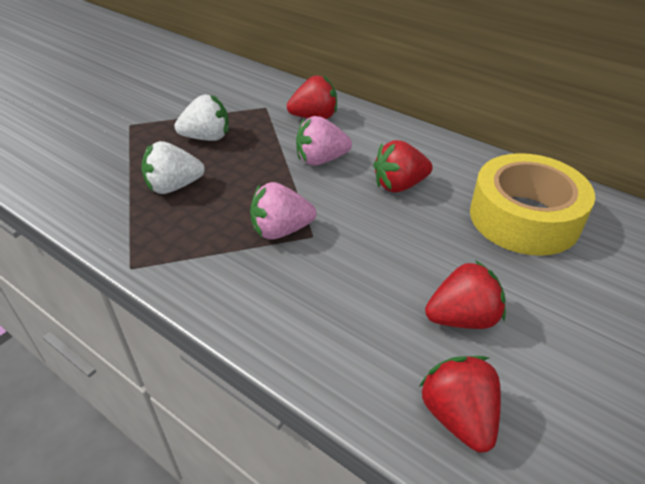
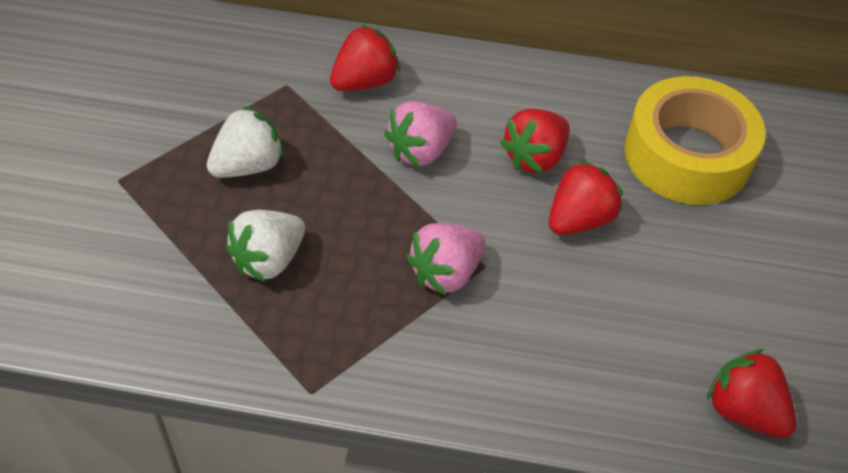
camera: 30 degrees left, 10 degrees up
red strawberry [425,260,506,329] -> red strawberry moved to [549,160,623,235]

